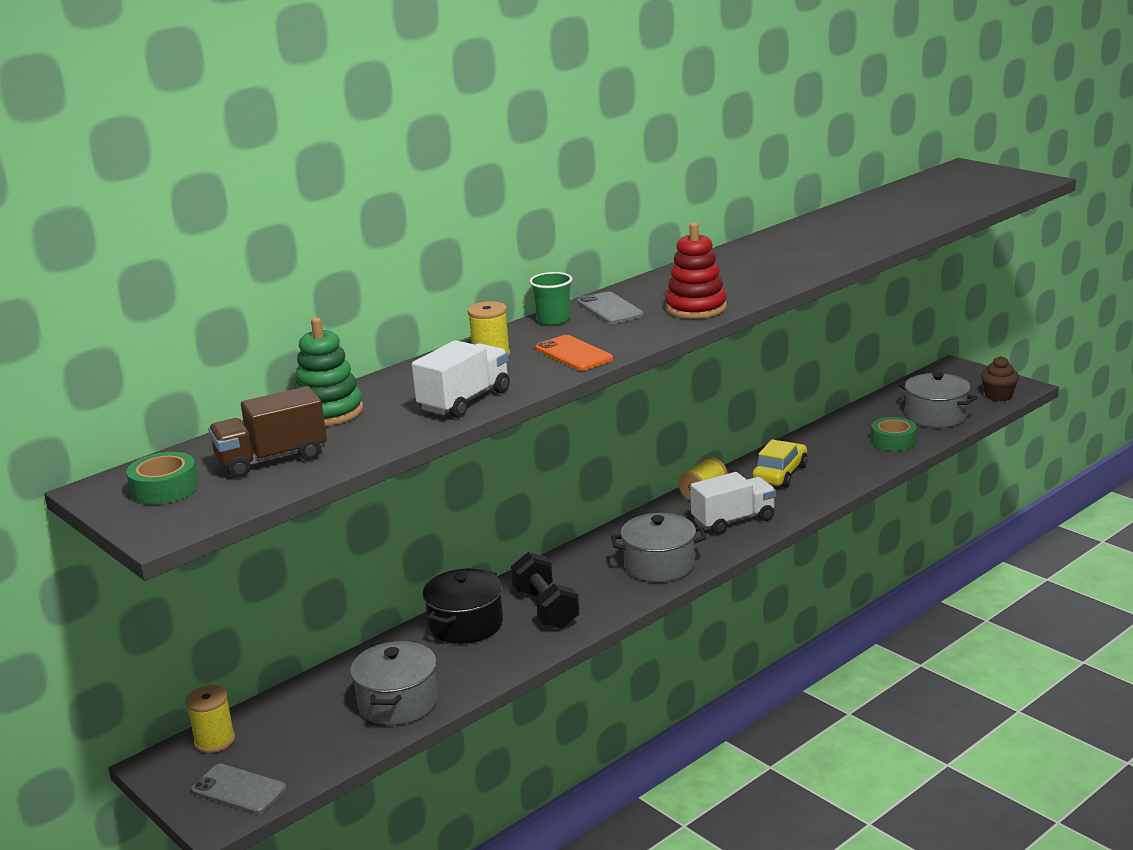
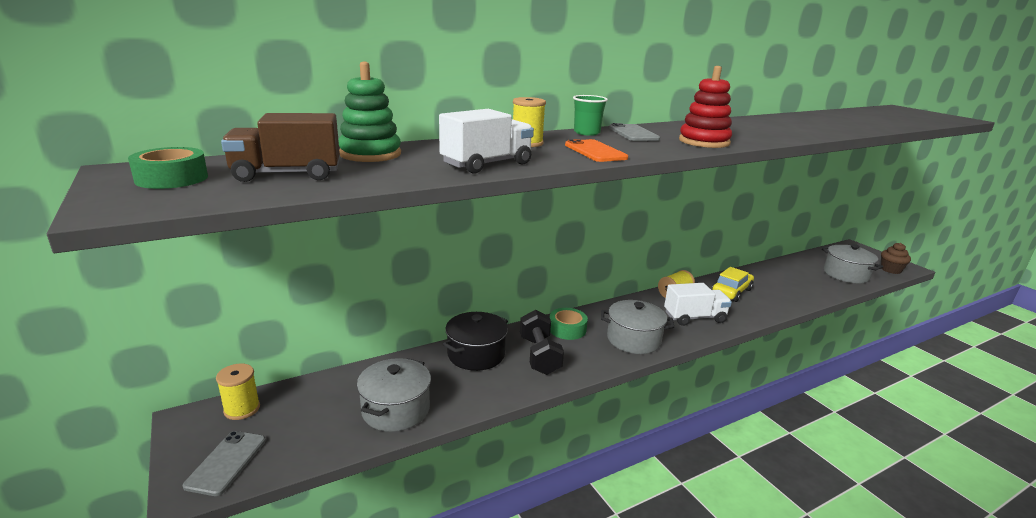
camera: 10 degrees right, 0 degrees up
grey phone [191,764,286,814] -> grey phone turned 60 degrees clockwise [183,431,266,496]
green tape [871,417,917,451] -> green tape moved to [550,308,588,340]

